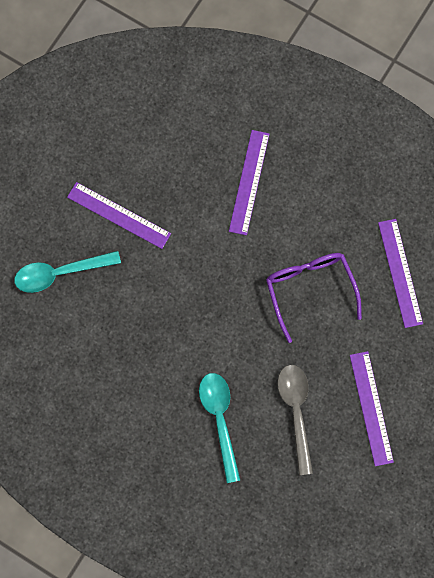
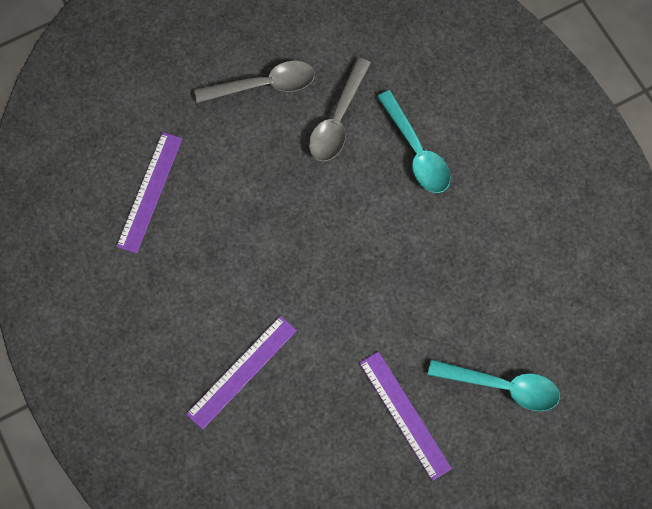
camera: 150 degrees left, 5 degrees down
turquoise spoon [199,373,240,483] -> turquoise spoon turned 45 degrees counterclockwise [377,90,451,193]
purple glasses [266,253,362,343] -> none
purple ruler [350,351,394,466] -> grey spoon [194,61,315,103]

